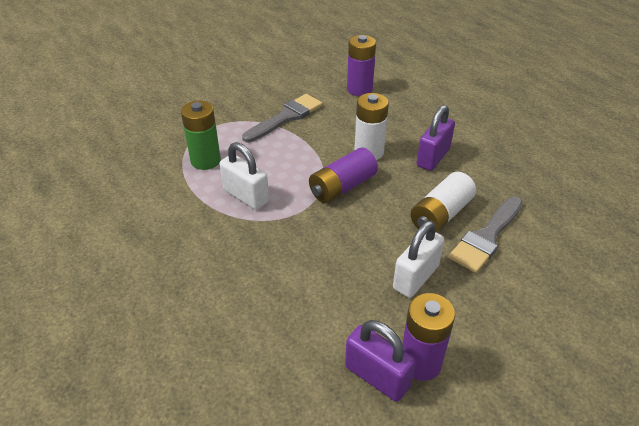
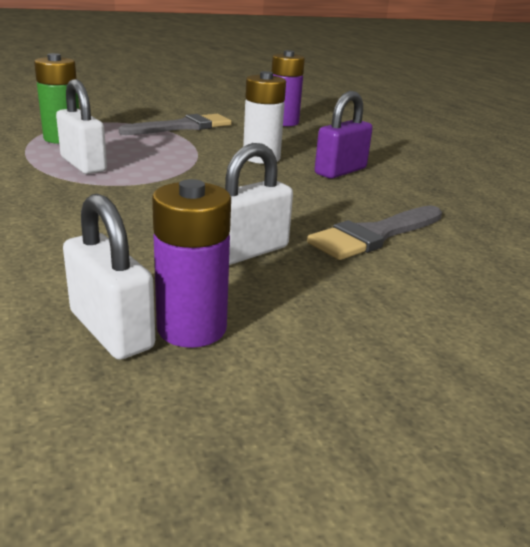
camera: 10 degrees right, 15 degrees down
purple battery [309,148,378,203] -> none
purple padlock [345,320,416,402] -> white padlock [63,194,155,360]
white battery [410,172,476,233] -> none

